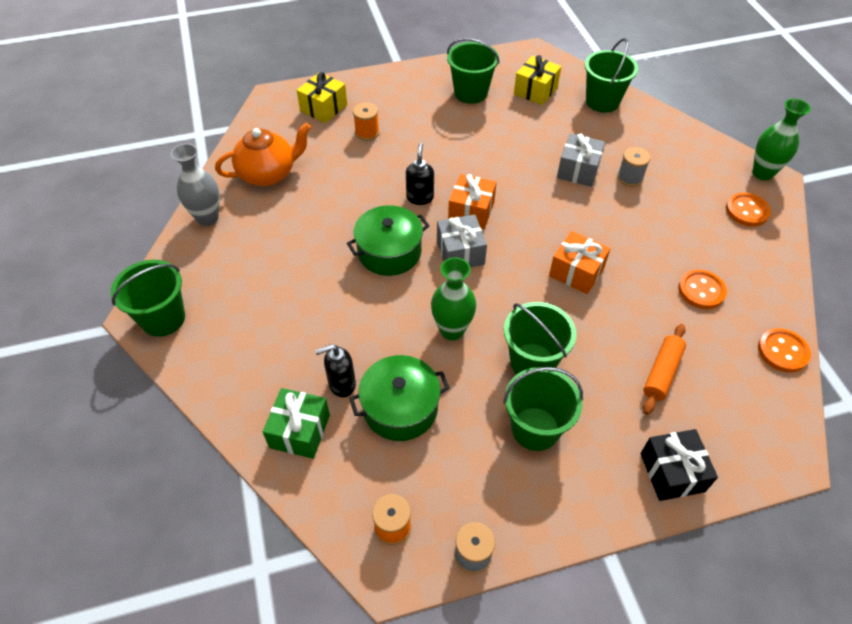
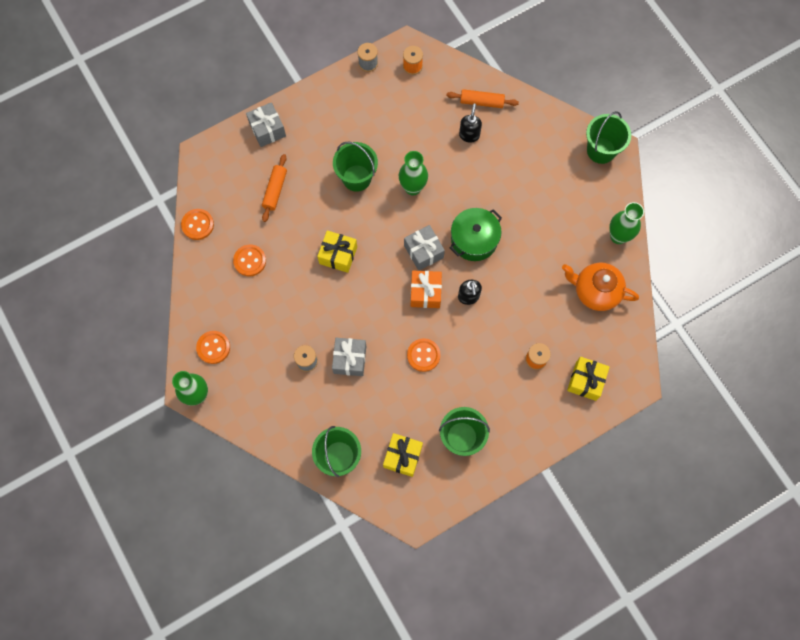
camera: 165 degrees right, 20 degrees up
grey vase [171,143,219,226] -> green vase [609,202,644,244]
orange teapot [215,123,311,186] -> orange teapot turned 60 degrees clockwise [562,263,639,311]
green gift [263,388,330,459] -> orange rolling pin [447,89,519,108]
black soap dispenser [315,344,356,397] -> black soap dispenser turned 45 degrees counterclockwise [459,104,482,143]
green pot [349,355,449,441] -> none
green bucket [503,367,583,451] -> none
orange gift [549,231,611,294] -> yellow gift [317,230,357,273]
black gift [640,429,718,501] -> grey gift [246,102,286,147]
none -> orange button [407,338,441,372]

